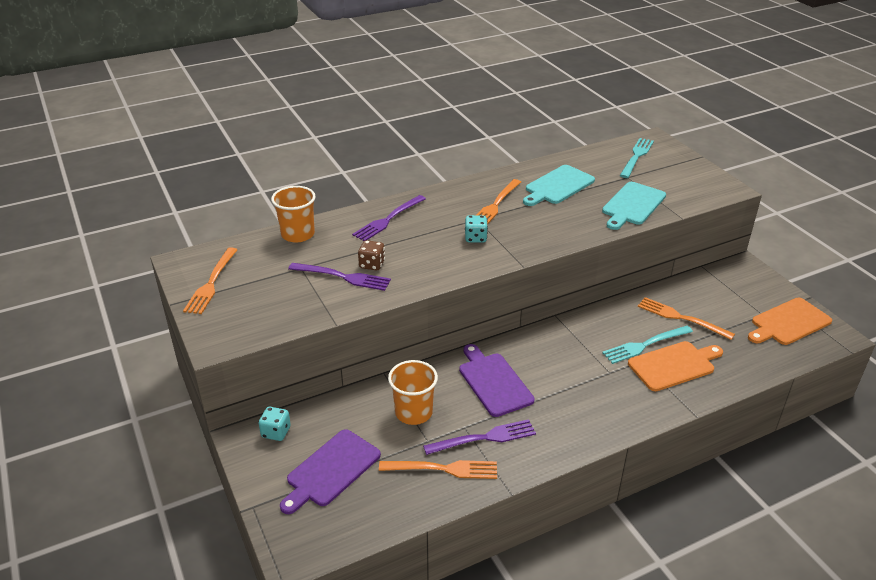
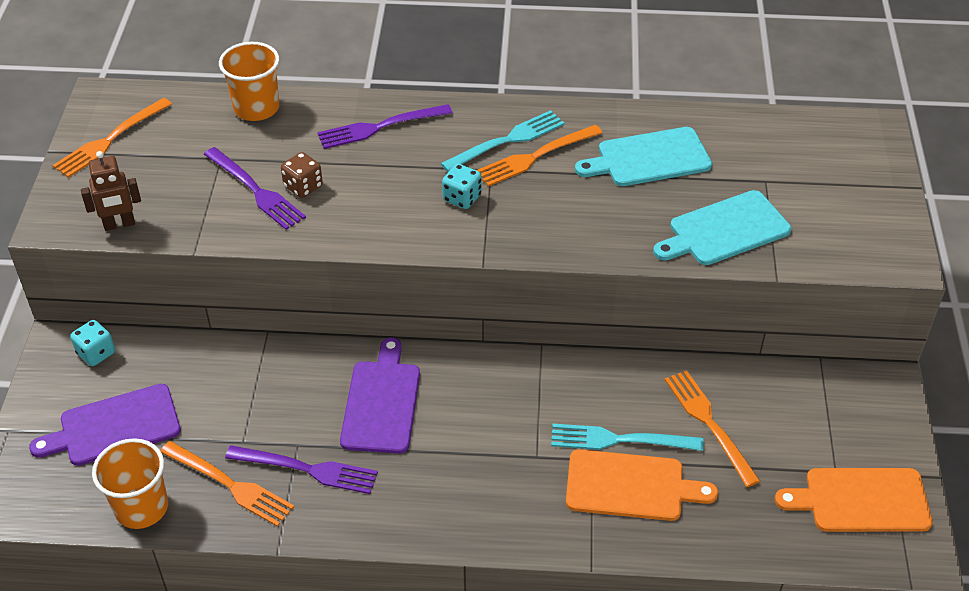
camera: 30 degrees right, 10 degrees up
orange cup [388,360,438,425] -> orange cup moved to [92,438,168,529]
turquoise fork [620,138,654,178] -> turquoise fork moved to [441,110,565,172]
none -> brown robot [81,151,141,231]

